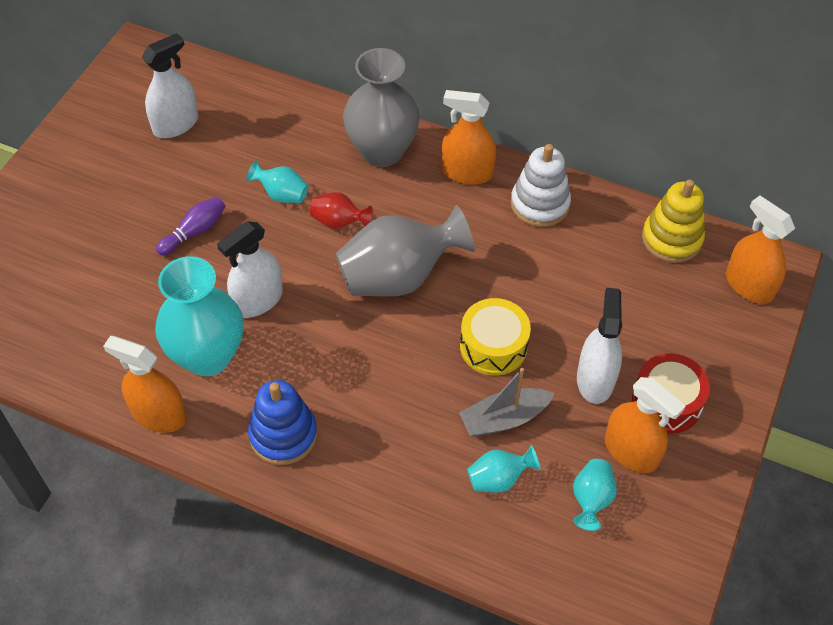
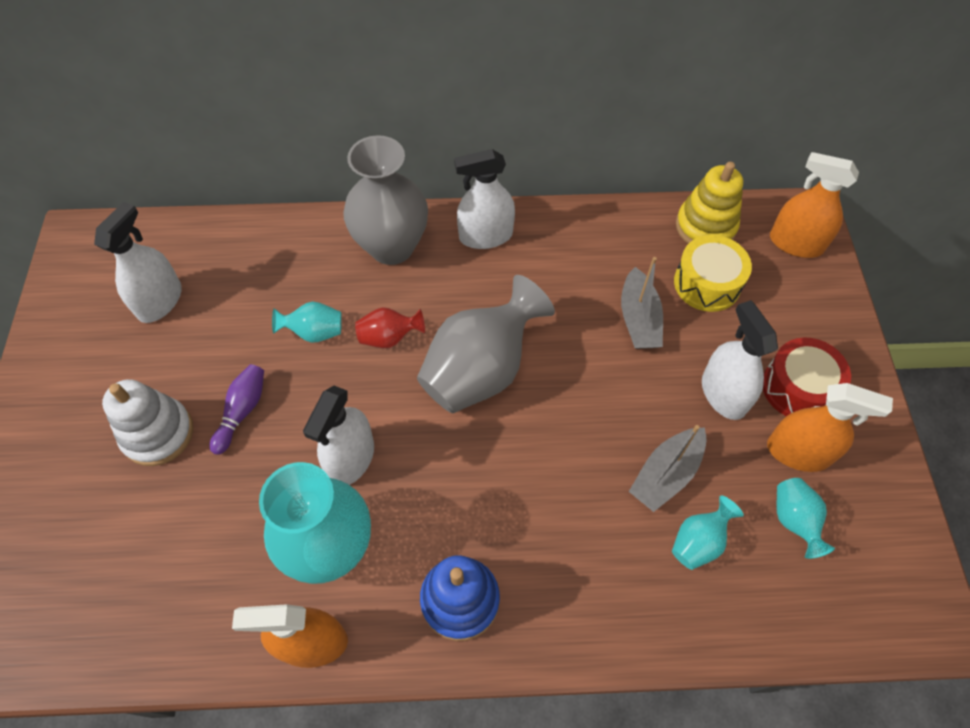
camera: 25 degrees left, 5 degrees up
orange spray bottle [441,90,496,185] -> white spray bottle [454,149,515,249]
yellow drum [460,298,531,376] -> yellow drum moved to [674,235,752,312]
white stacking toy [511,144,571,227] -> white stacking toy moved to [102,379,193,466]
none -> grey boat [621,257,663,349]

